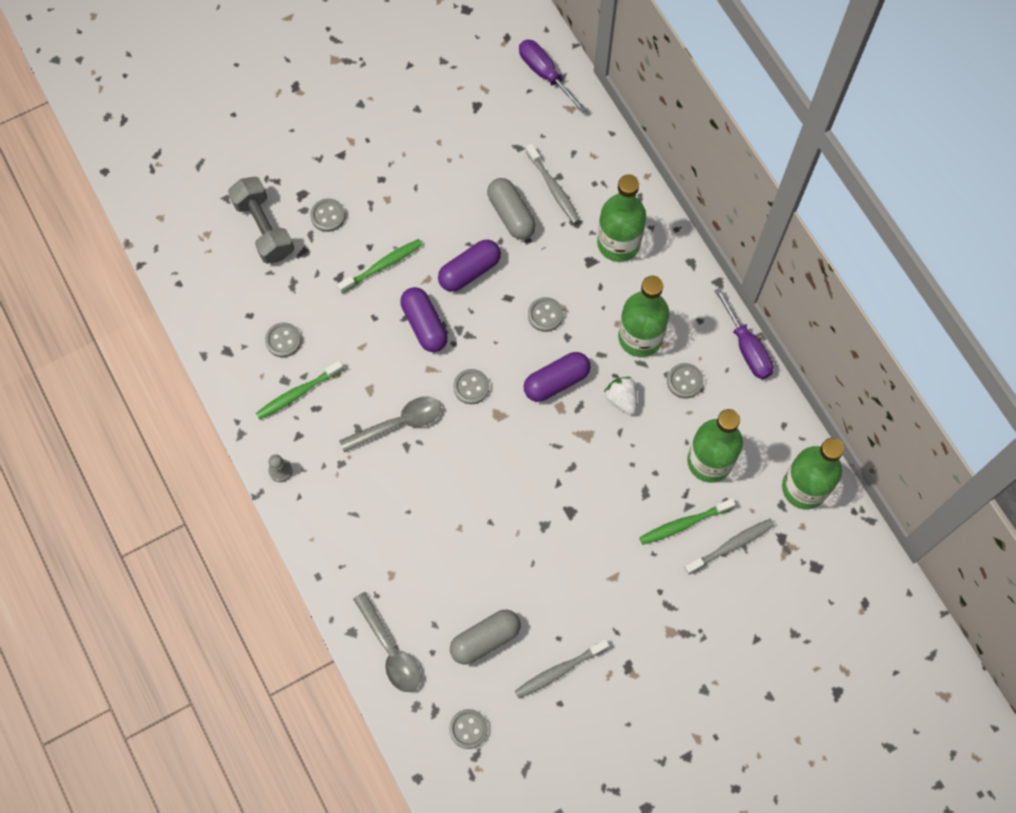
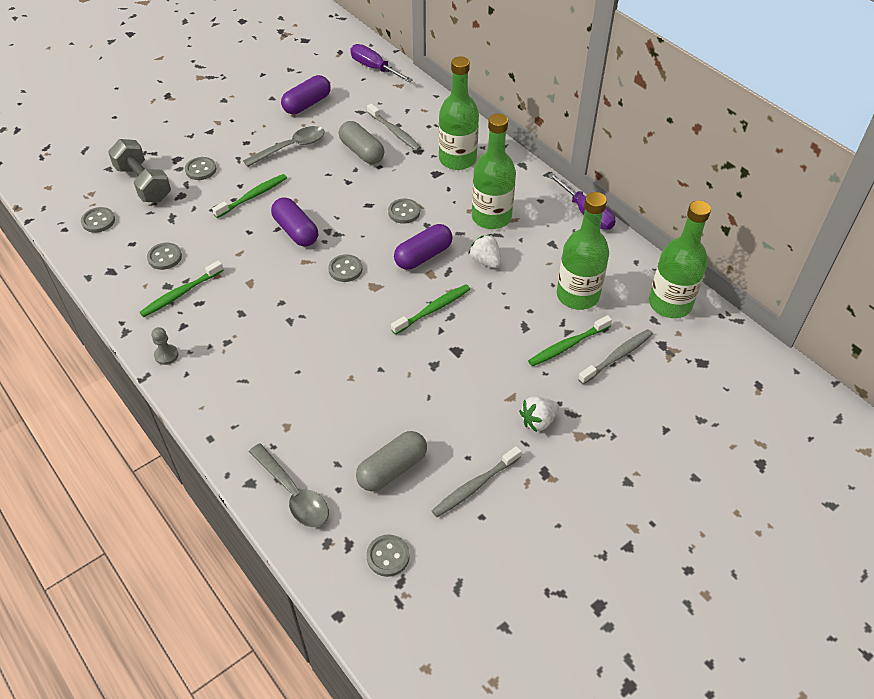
camera: 10 degrees left, 20 degrees down
grey spoon [339,397,441,452] -> grey spoon moved to [243,126,325,167]
purple capsule [438,239,501,292] -> purple capsule moved to [281,75,331,114]
grey button [667,363,703,398] -> grey button moved to [81,207,115,233]
none -> green toothbrush [391,284,470,335]
none -> white strawberry [519,397,559,432]

